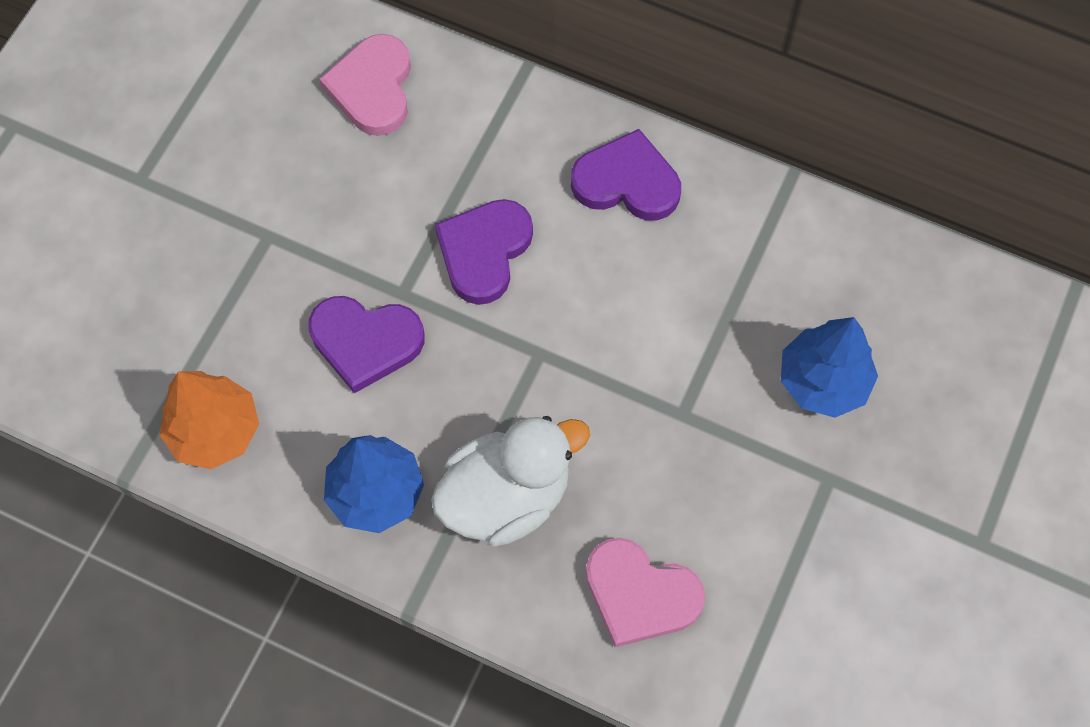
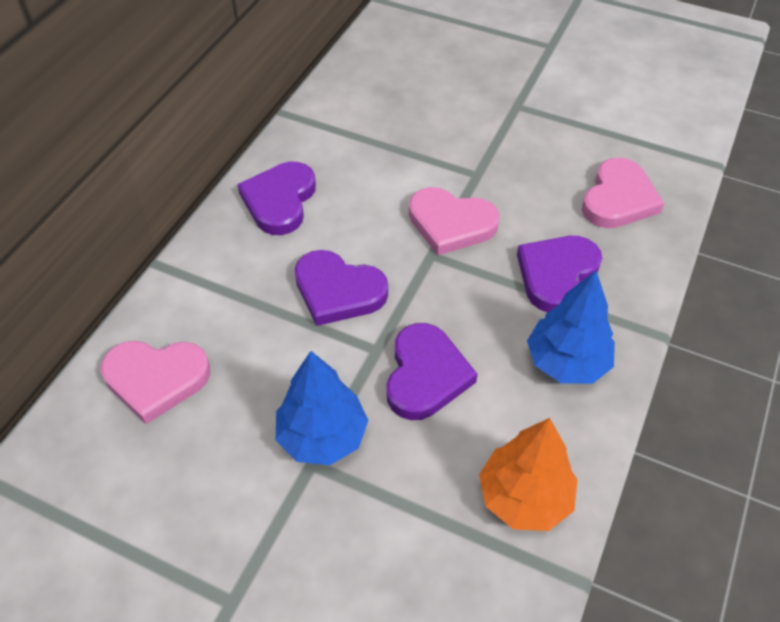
camera: 90 degrees left, 15 degrees down
white duck [431,416,590,547] -> purple heart [517,236,602,313]
blue tree [781,317,878,418] -> blue tree moved to [276,351,369,465]
none -> pink heart [409,187,500,255]

